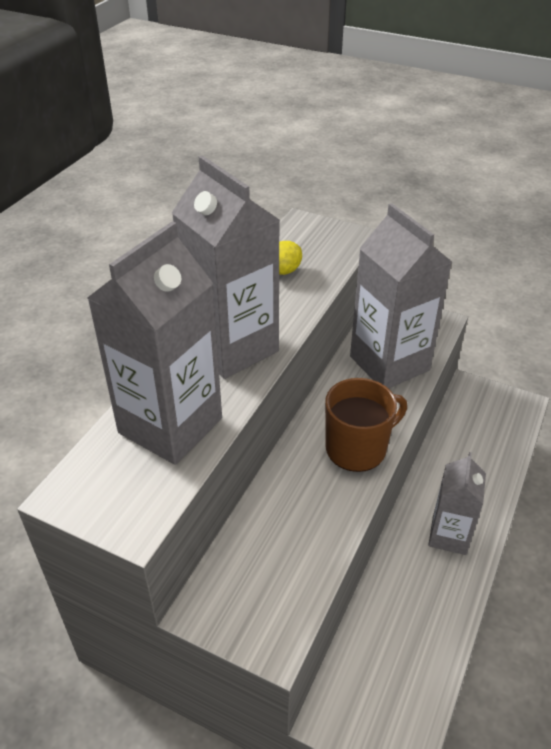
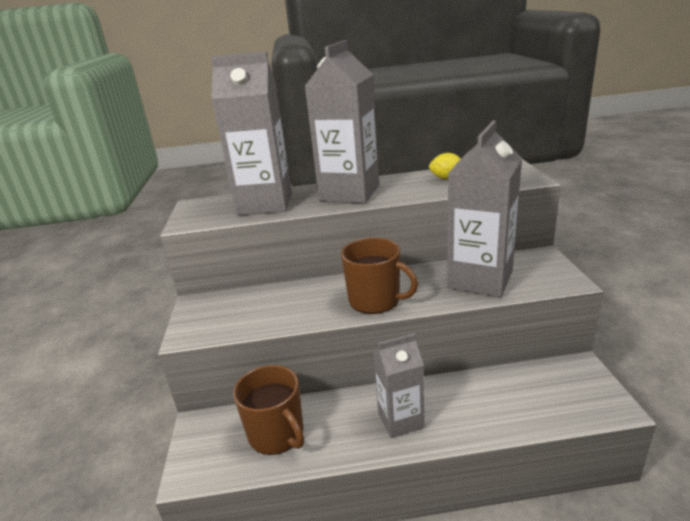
camera: 60 degrees right, 15 degrees down
none -> brown mug [233,365,304,455]

